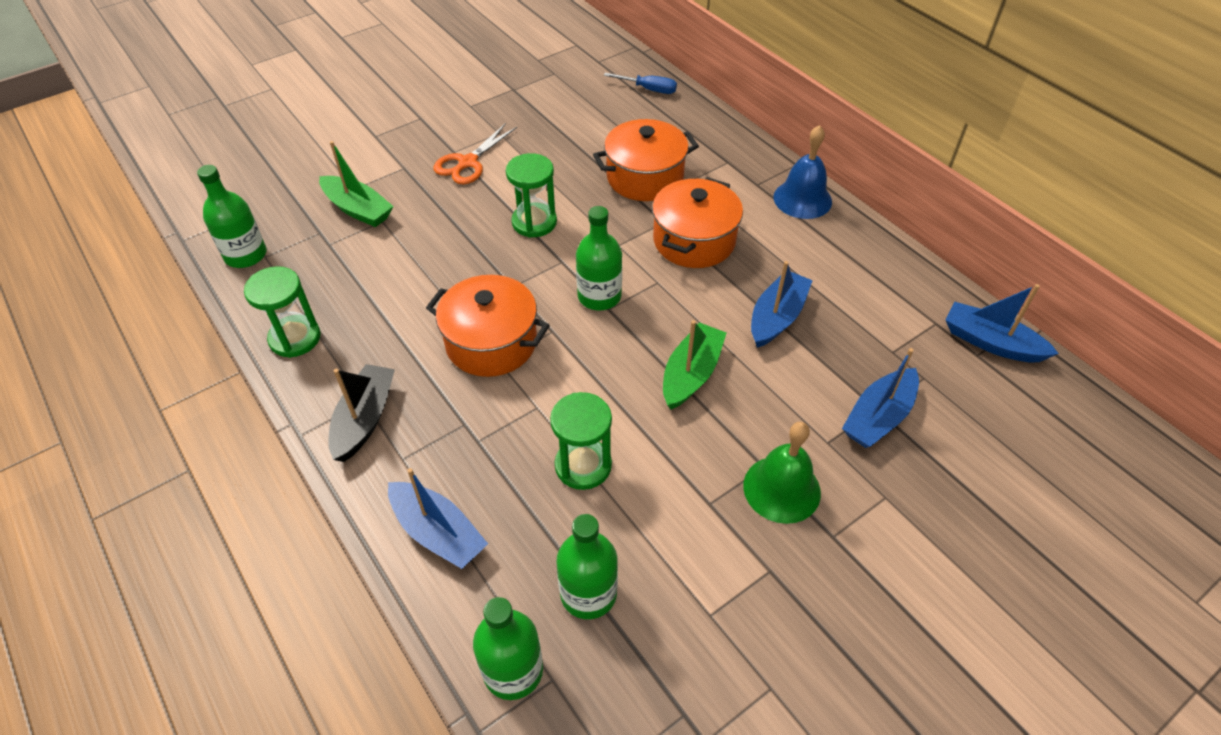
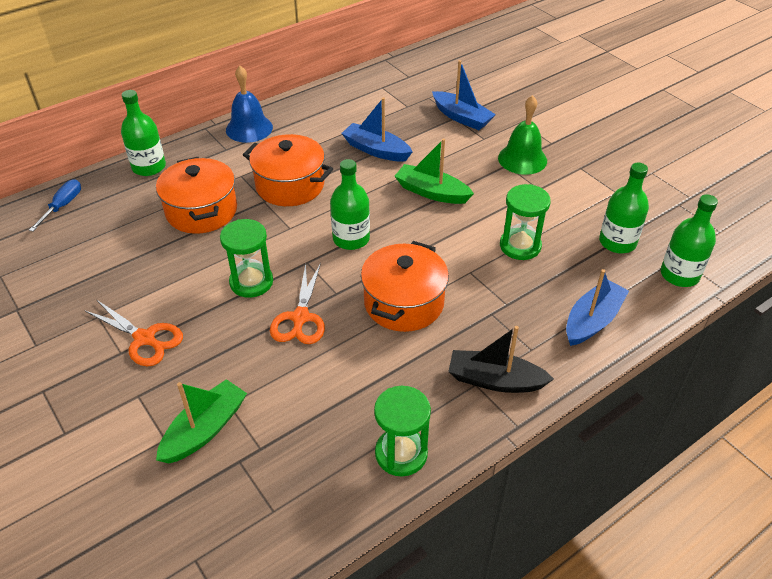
camera: 90 degrees left, 5 degrees down
green bottle [197,165,266,268] -> green bottle moved to [121,90,166,176]
blue boat [946,284,1059,363] -> none
none -> orange scissors [270,263,325,344]

